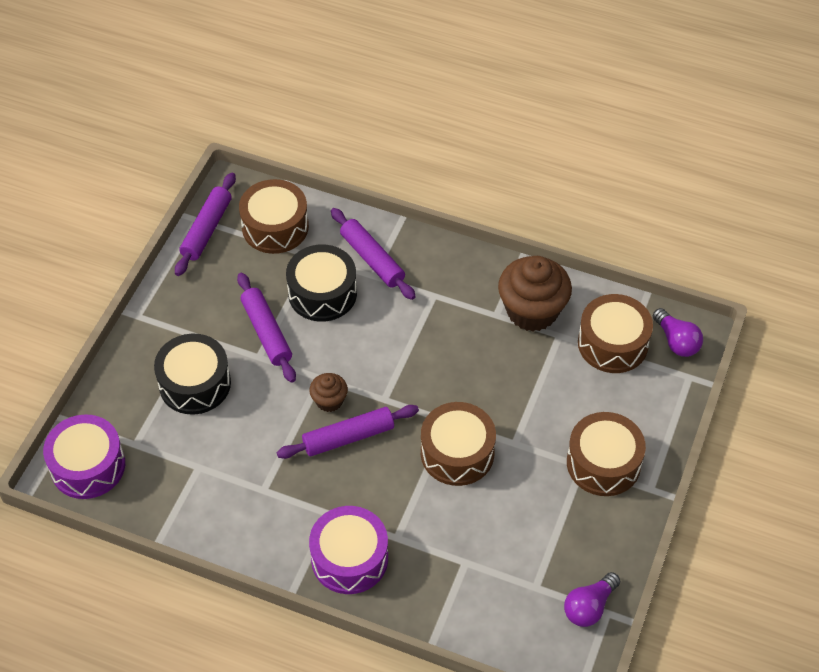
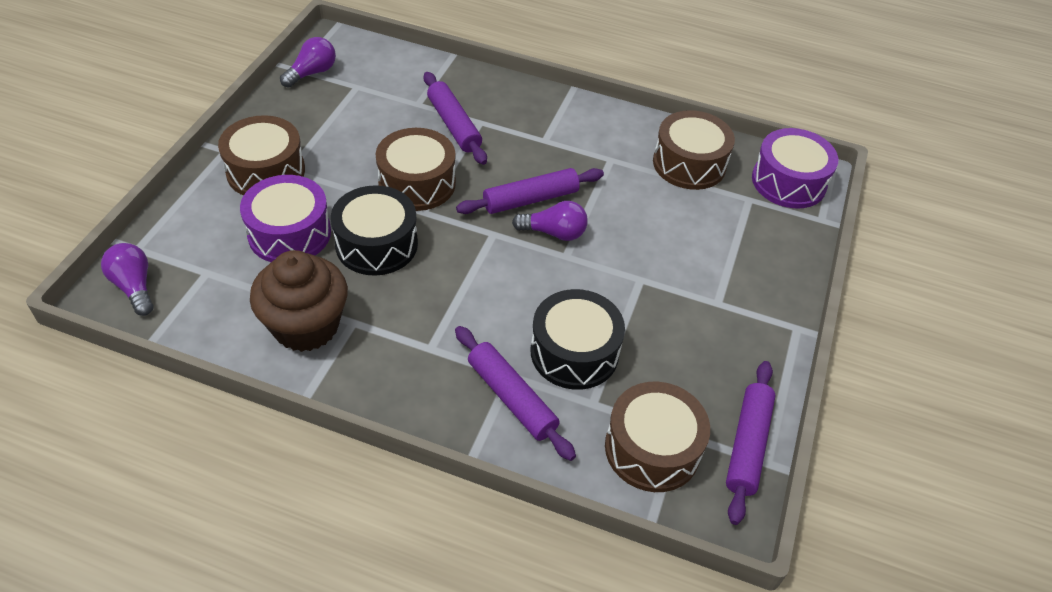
camera: 175 degrees right, 5 degrees down
black drum [154,334,231,415] -> black drum moved to [331,185,418,276]
purple rolling pin [237,273,296,383] -> purple rolling pin moved to [424,72,487,165]
brown cupcake [309,373,348,412] -> purple light bulb [512,201,588,241]
purple drum [309,506,388,594] -> purple drum moved to [240,175,331,262]
brown drum [578,294,653,373] -> brown drum moved to [653,110,735,190]

